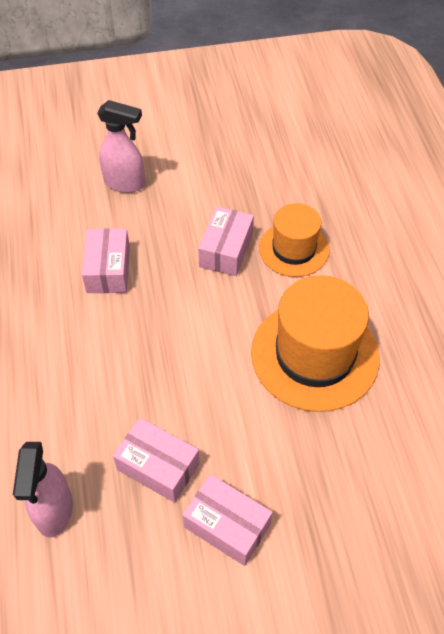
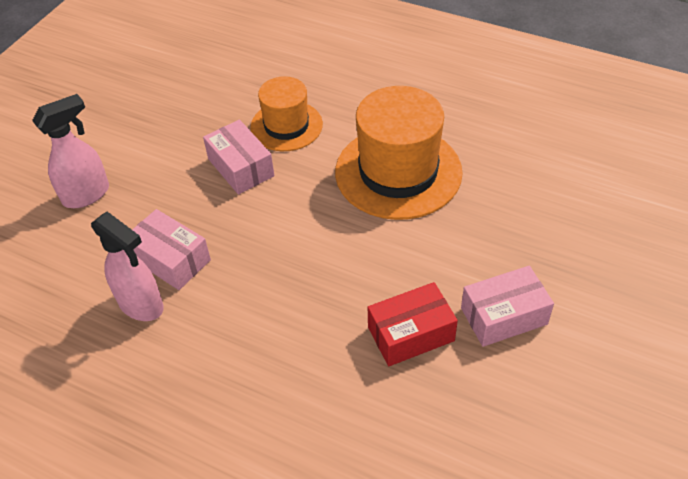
camera: 50 degrees left, 5 degrees down
pink spray bottle [13,442,73,538] -> pink spray bottle moved to [91,211,164,321]
pink box [113,418,200,503] -> red box [368,282,458,366]

